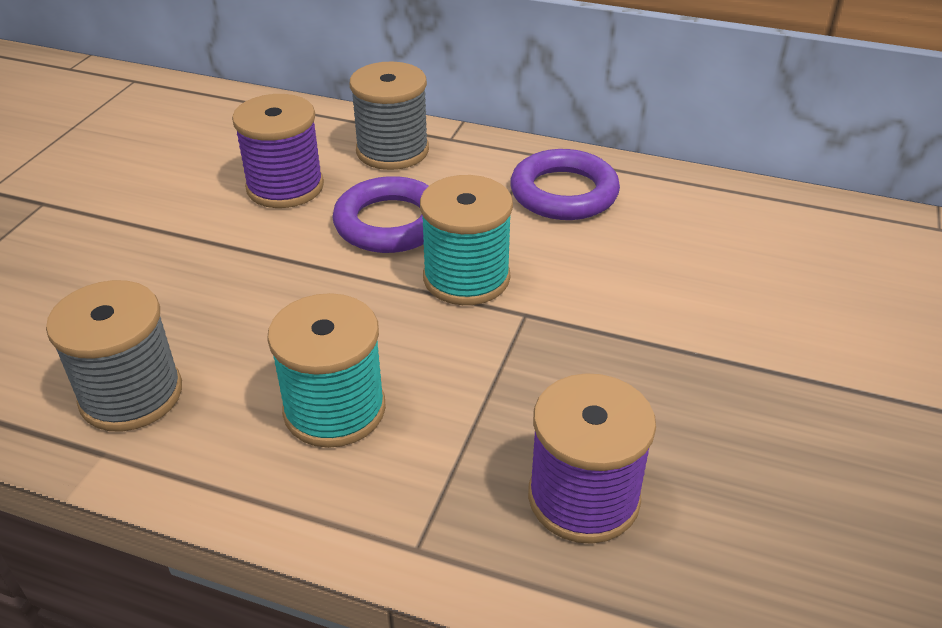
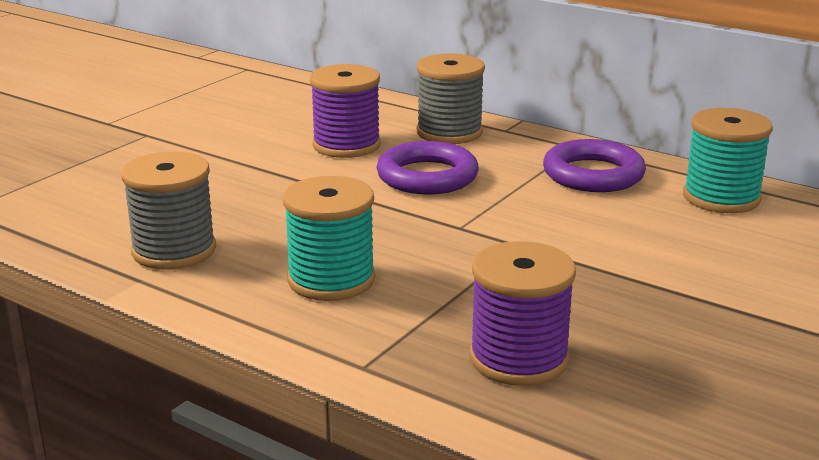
camera: 15 degrees right, 15 degrees down
turquoise spool [420,175,513,305] -> turquoise spool moved to [683,108,773,213]

